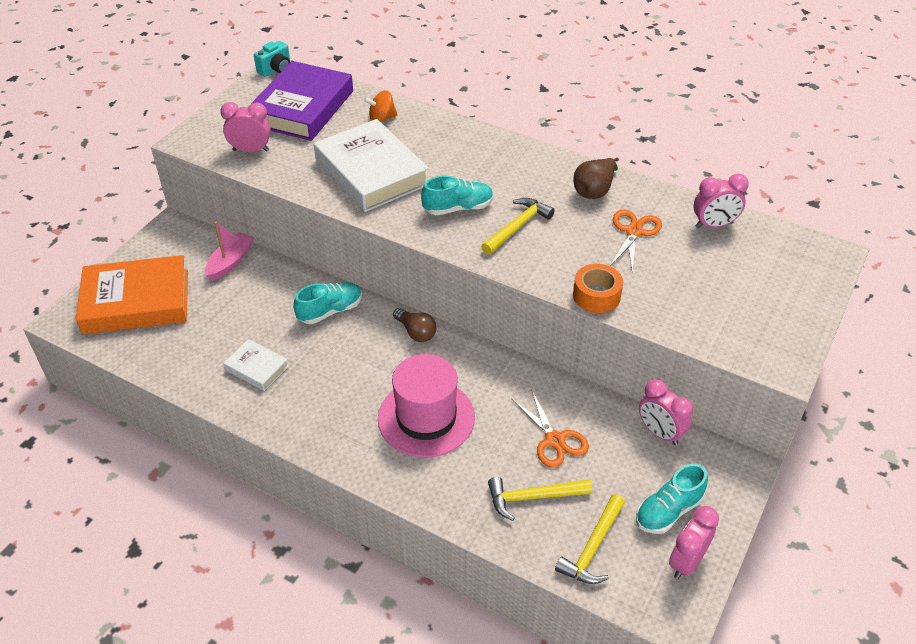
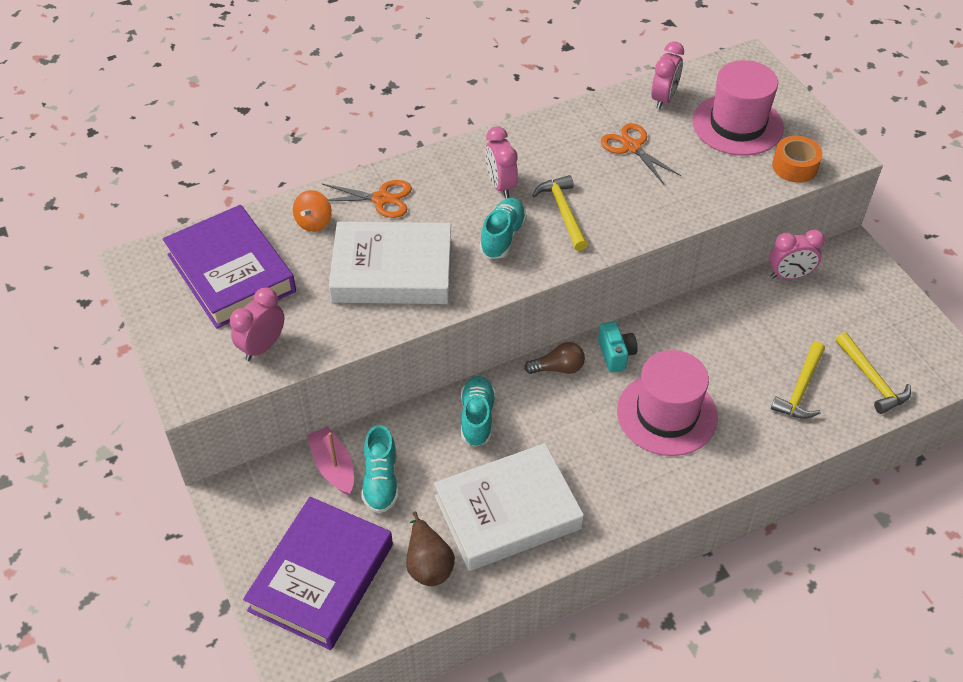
camera: 55 degrees left, 5 degrees up
orange book [76,255,188,334] -> purple book [243,497,393,650]
white book [223,339,289,391] -> white book [434,443,584,571], size x2.09
turquoise camera [254,41,290,77] -> turquoise camera moved to [598,321,638,373]
orange scissors [512,391,589,468] -> orange scissors moved to [322,180,412,218]
brown pear [573,158,619,199] -> brown pear moved to [406,512,455,586]
orange tape [573,264,623,313] -> orange tape moved to [772,136,823,183]
turquoise shoe [636,464,708,534] -> turquoise shoe moved to [361,425,399,514]
pink clock [669,506,719,579] -> pink clock moved to [485,126,518,198]
none -> pink hat [692,60,784,156]

